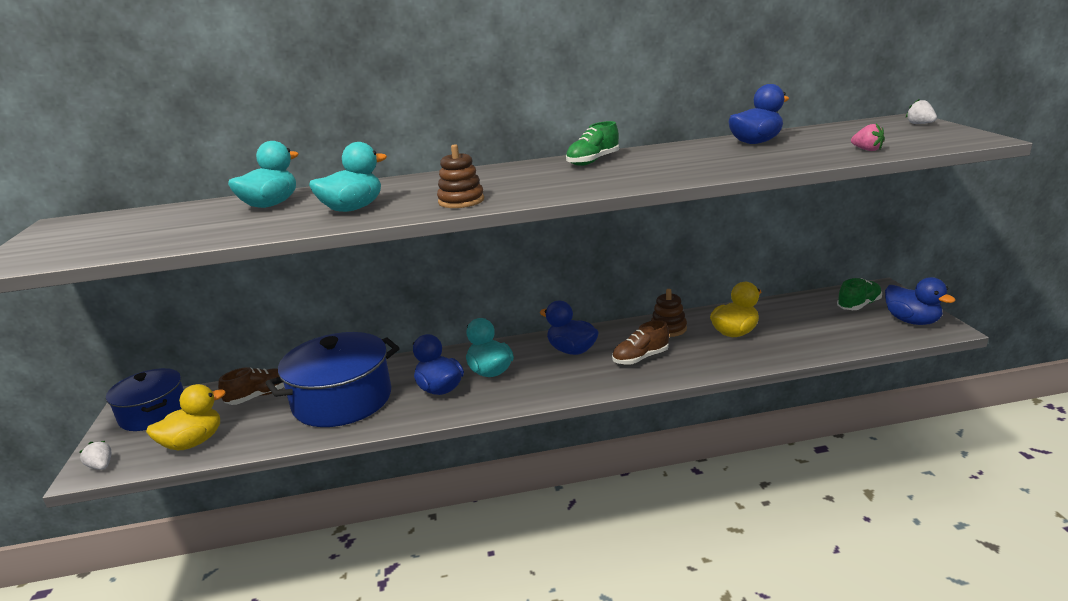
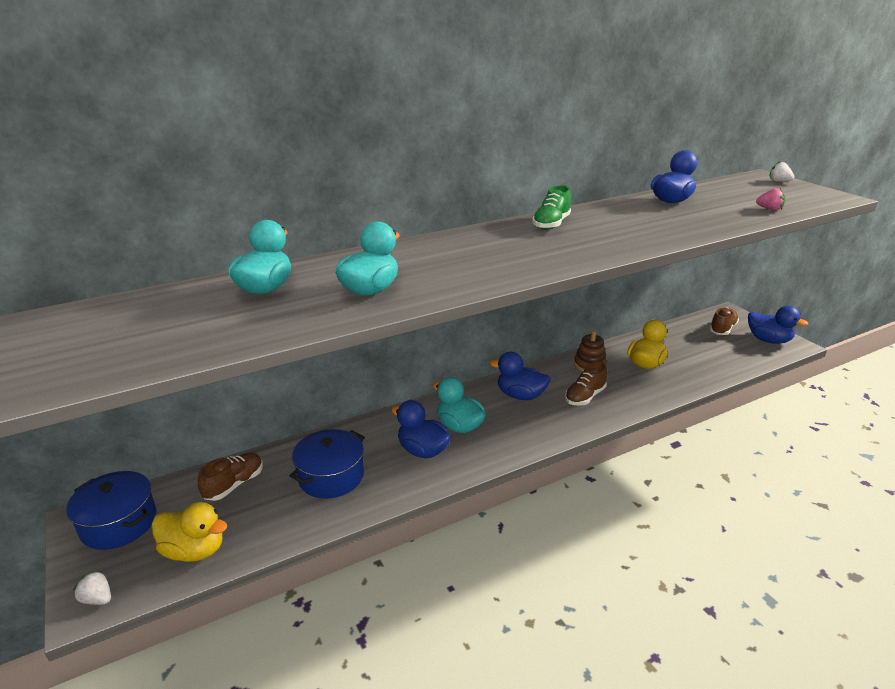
camera: 20 degrees left, 5 degrees up
yellow duck [146,384,226,450] -> yellow duck turned 75 degrees clockwise [151,502,228,562]
blue pot [266,332,400,427] -> blue pot [290,429,365,499], size x0.65
brown stacking toy [437,144,484,208] -> none
green shoe [837,278,882,310] -> brown shoe [709,308,739,335]

